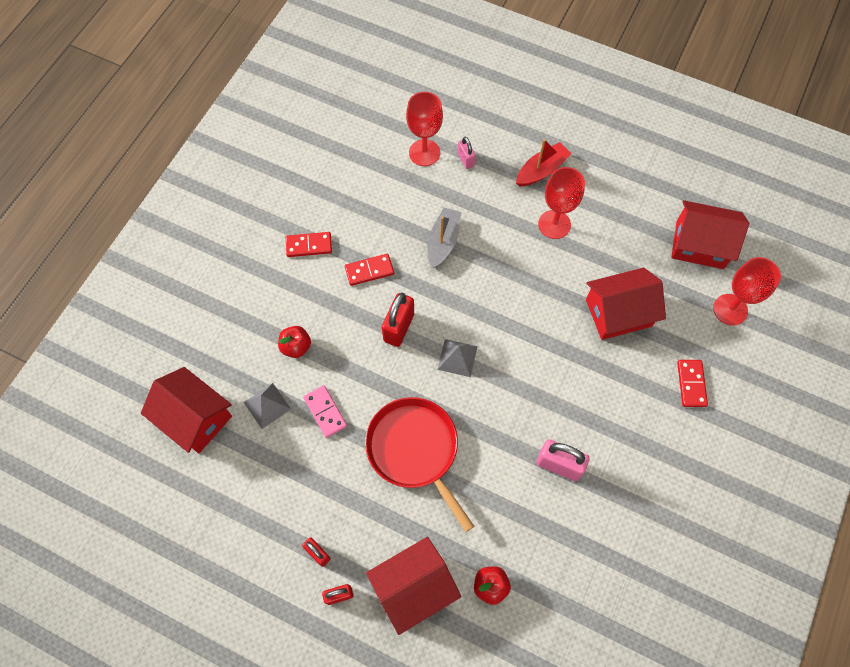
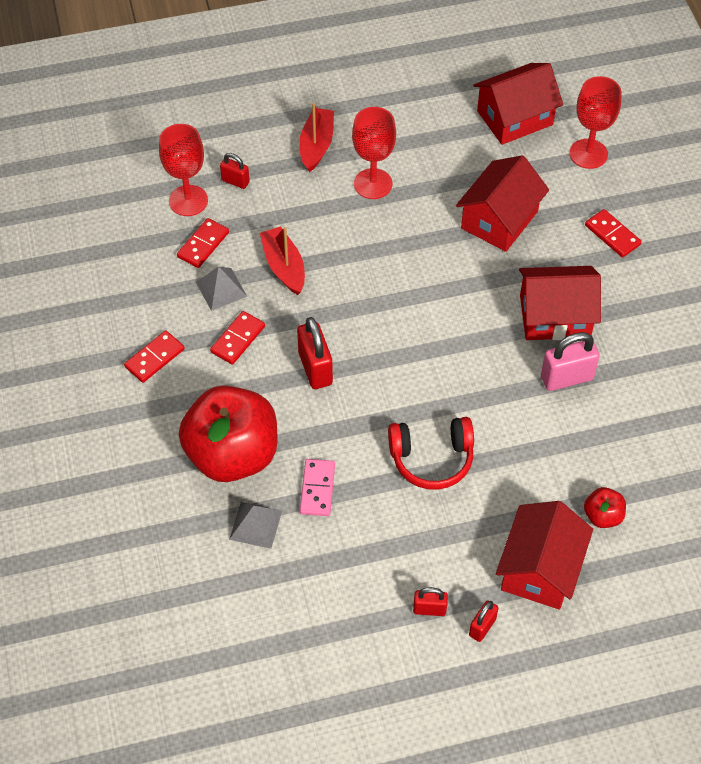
camera: 40 degrees left, 10 degrees down
red house [141,367,232,453] -> red house moved to [519,266,601,340]
red apple [278,326,311,358] -> red apple [179,386,277,482], size x2.40
pink domino [303,385,347,438] -> pink domino turned 75 degrees clockwise [300,459,335,516]
red pan [365,397,474,532] -> red headphones [388,417,474,490]
grey boat [427,207,461,268] -> red boat [260,226,305,295]
grey pyramid [437,339,478,377] -> grey pyramid moved to [196,266,247,311]
pink padlock [458,137,476,169] -> red padlock [220,153,250,189]
none -> red domino [177,218,229,268]

